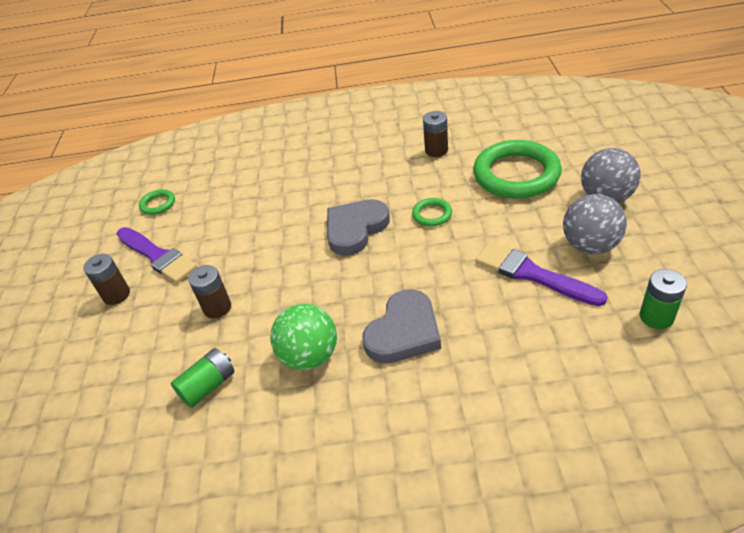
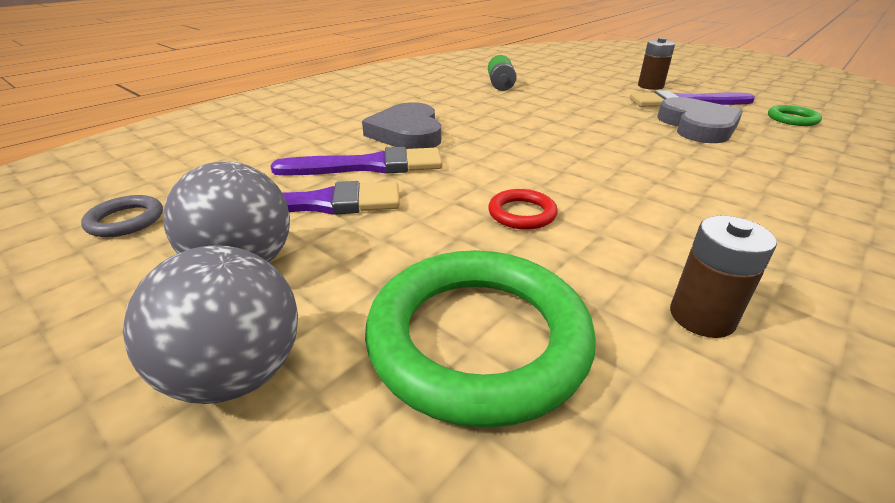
camera: 130 degrees right, 10 degrees down
brown battery [188,265,231,319] -> none
green ball [270,304,337,370] -> none
grey heart [327,199,390,255] -> grey heart moved to [657,97,743,143]
green ring [412,198,452,227] -> red ring [488,189,558,230]
green battery [640,269,687,329] -> grey ring [81,195,163,237]
none -> purple brush [270,147,443,176]

